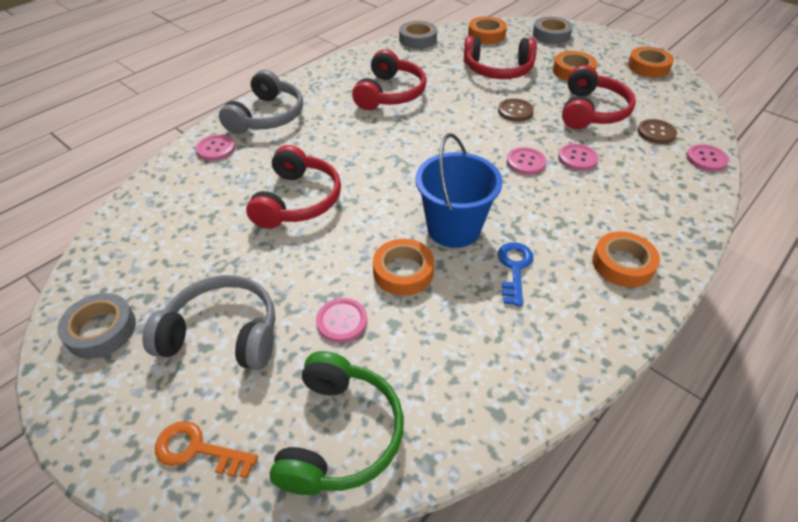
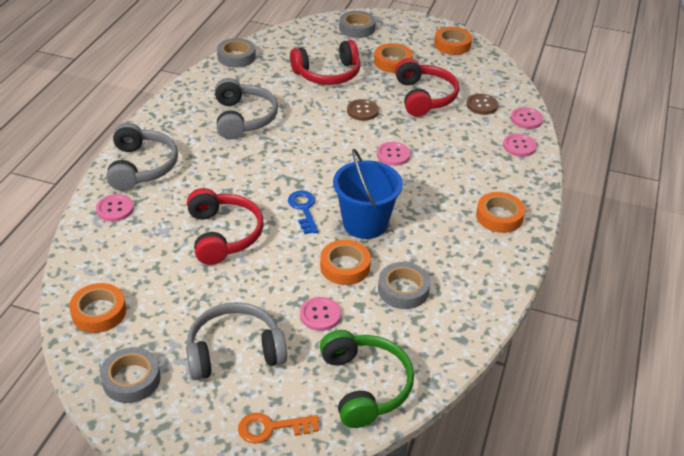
camera: 25 degrees left, 5 degrees down
red headphones [352,49,427,110] -> grey headphones [215,78,278,140]
orange tape [468,16,507,44] -> orange tape moved to [69,283,126,333]
blue key [498,242,533,306] -> blue key moved to [288,191,318,234]
pink button [558,144,598,171] -> pink button moved to [503,133,537,157]
none -> grey tape [378,262,430,309]

